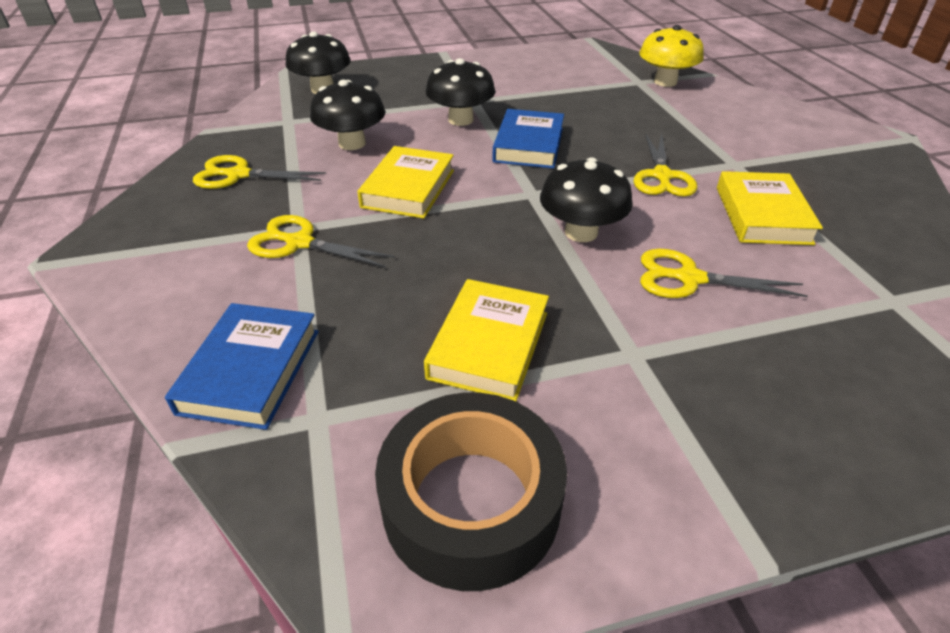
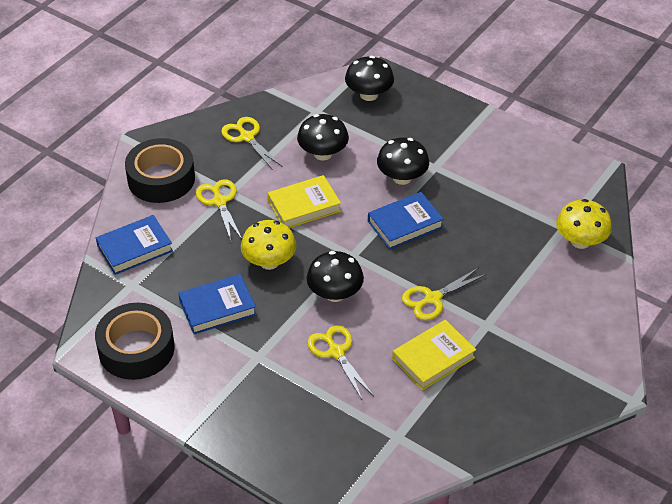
camera: 50 degrees right, 5 degrees up
yellow book [424,279,549,402] -> blue book [178,274,257,334]
none -> black tape [125,138,195,203]
none -> yellow mushroom [241,220,297,270]

